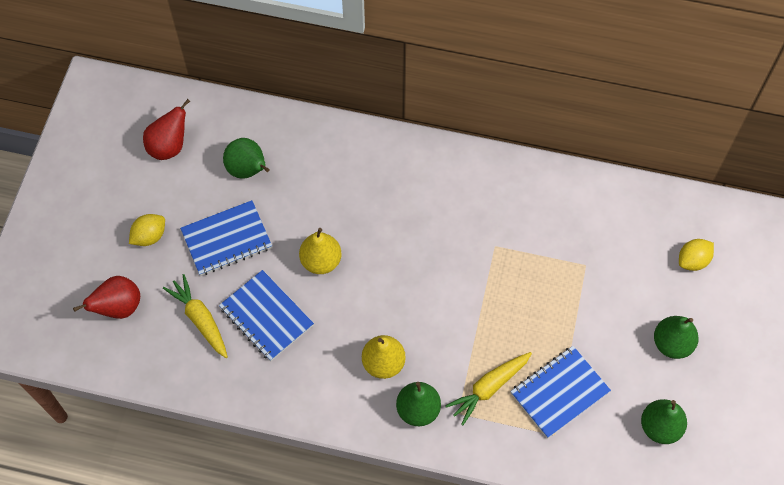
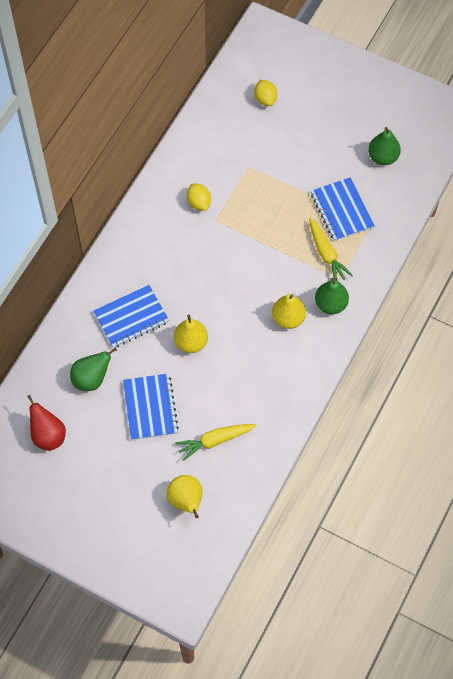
camera: 75 degrees left, 0 degrees up
red pear [73,276,140,319] -> yellow pear [167,475,203,518]
yellow lemon [129,214,165,246] -> yellow lemon moved to [187,183,211,211]
blue notebook [219,270,314,361] -> blue notebook moved to [93,285,169,348]
green pear [654,316,699,359] -> none

